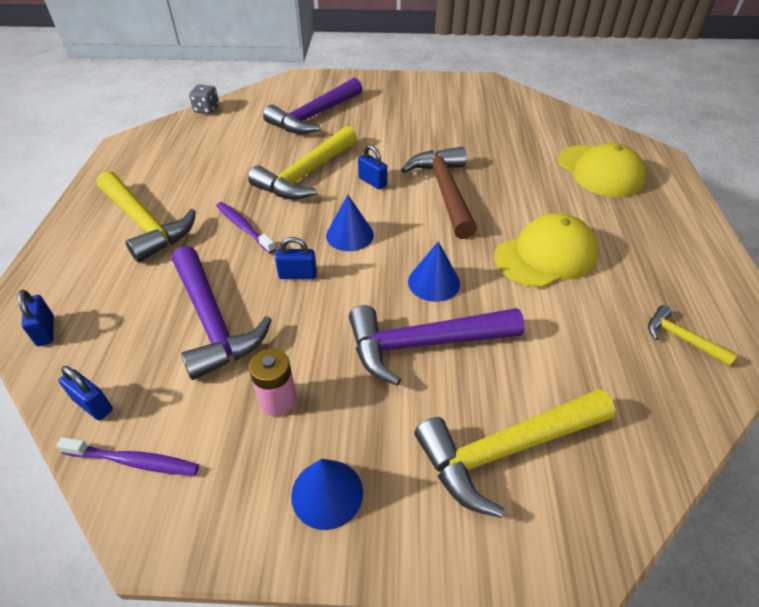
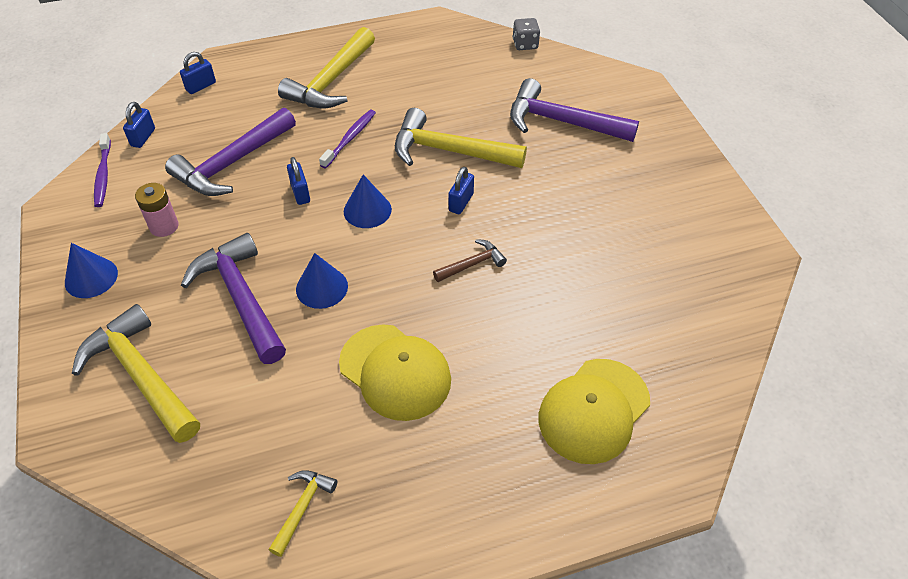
camera: 70 degrees right, 5 degrees up
brown hammer [401,147,477,239] -> brown hammer [433,239,507,282], size x0.49

